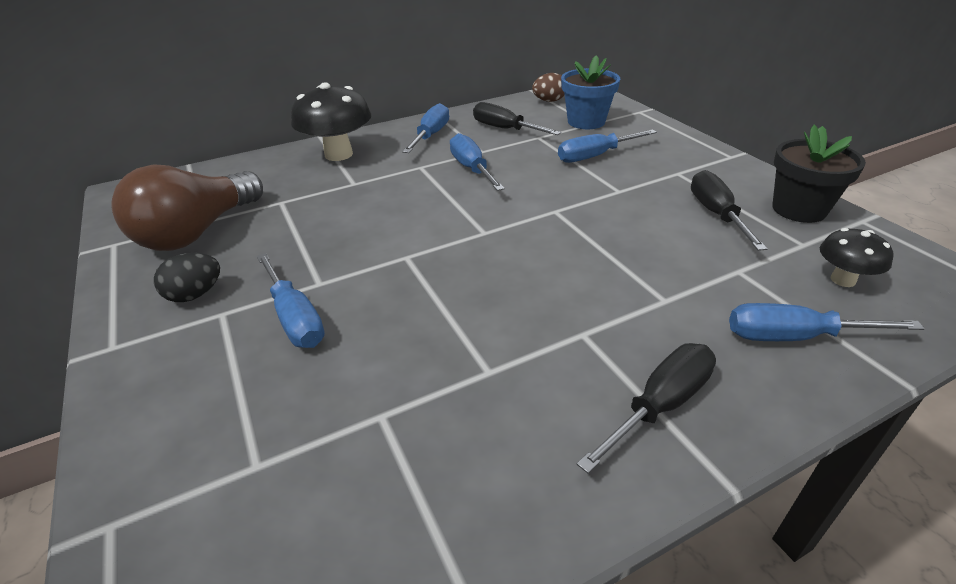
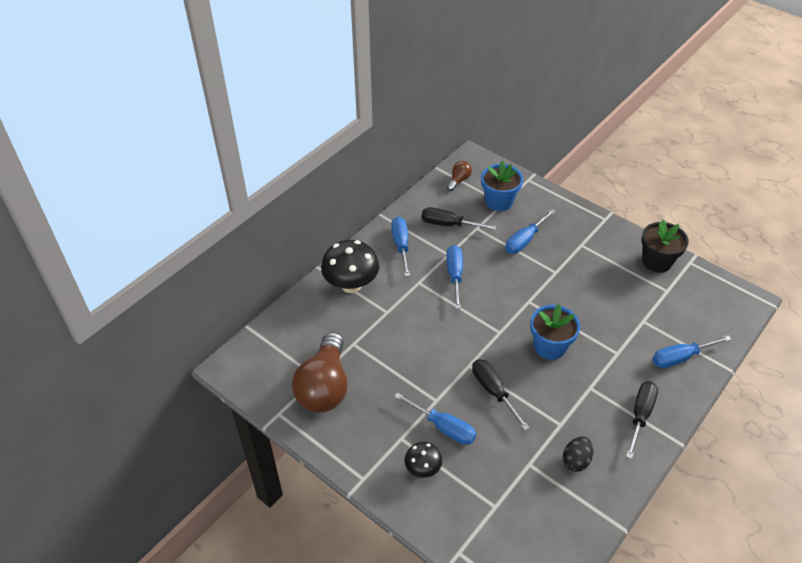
camera: 25 degrees left, 10 degrees up
black egg [154,253,220,302] -> black egg moved to [563,436,593,472]
blue screwdriver [450,133,505,191] -> blue screwdriver turned 45 degrees clockwise [447,245,463,309]
brown egg [532,73,564,102] -> brown light bulb [447,161,472,191]
black screwdriver [691,170,768,251] -> black screwdriver moved to [472,359,529,431]
black mushroom [820,228,893,287] -> black mushroom moved to [405,442,442,478]
none -> blue flower pot [530,304,580,360]

